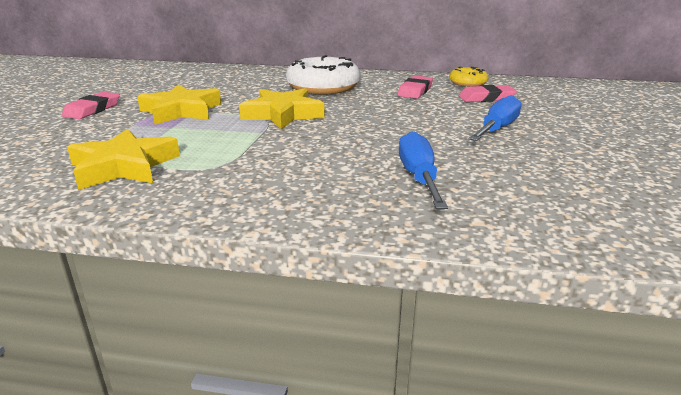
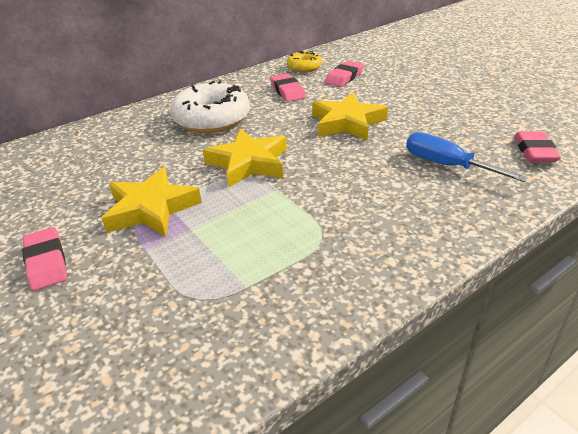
camera: 45 degrees left, 10 degrees up
yellow star [67,129,180,190] -> yellow star moved to [312,92,388,140]
blue screwdriver [469,95,522,141] -> none
none -> pink eraser [514,131,561,162]

